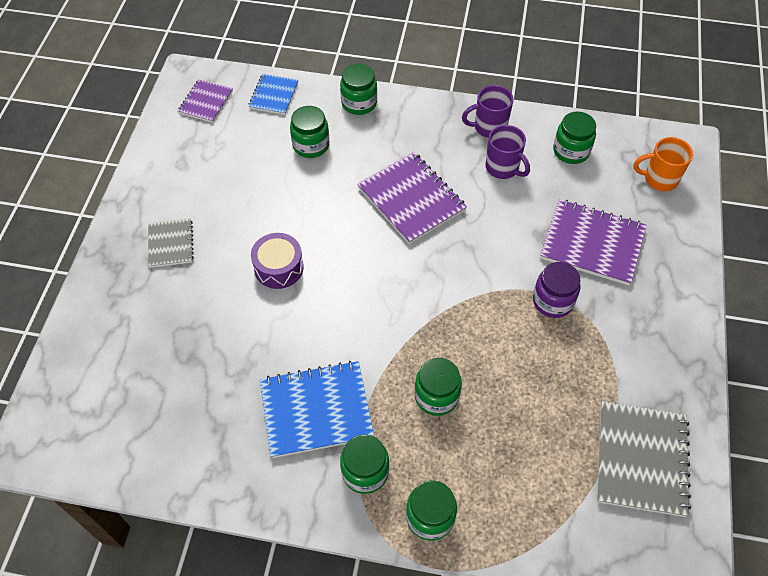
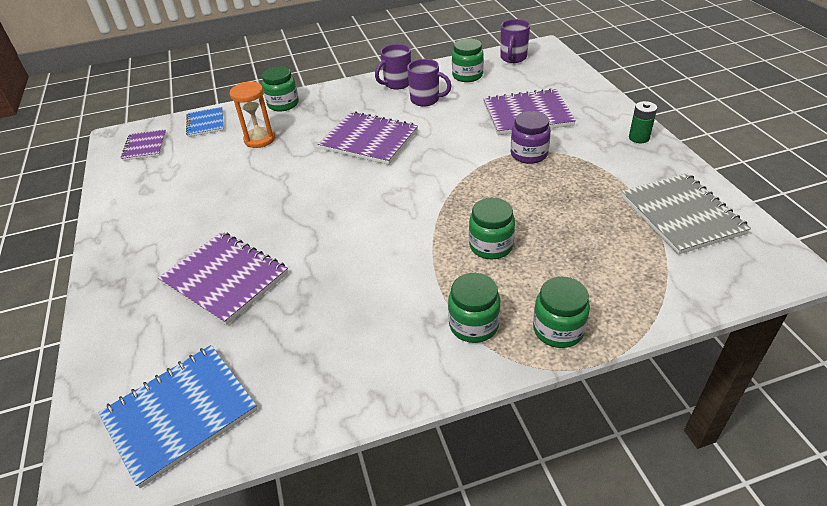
camera: 25 degrees left, 15 degrees down
grey notebook [148,218,194,268] -> none
purple drum [251,233,304,289] -> none
blue notebook [260,361,374,458] -> blue notebook moved to [98,345,257,489]
green jar [290,106,329,158] -> orange hourglass [230,82,275,148]
orange mug [634,137,693,192] -> none
none -> purple notebook [158,232,288,325]
none -> purple mug [500,19,530,63]
none -> green battery [629,101,657,143]

